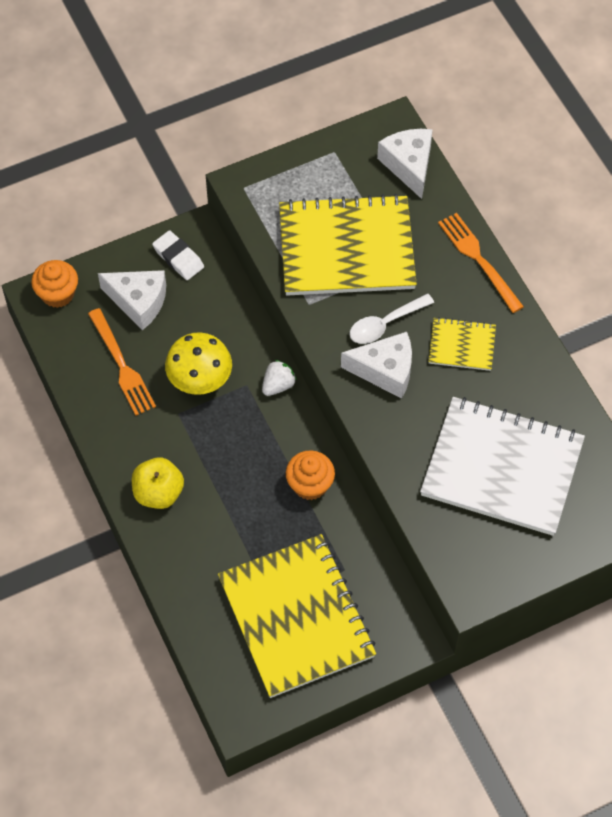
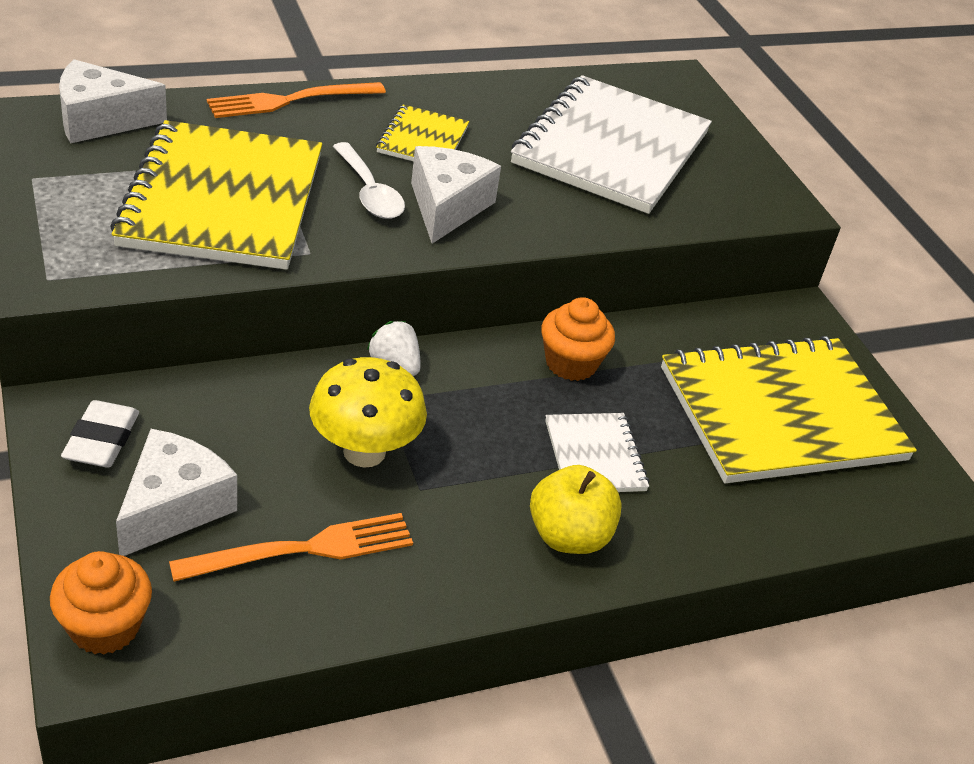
camera: 90 degrees left, 20 degrees down
white eraser [152,230,204,280] -> white eraser turned 45 degrees counterclockwise [61,400,139,467]
none -> white notebook [545,413,649,492]

